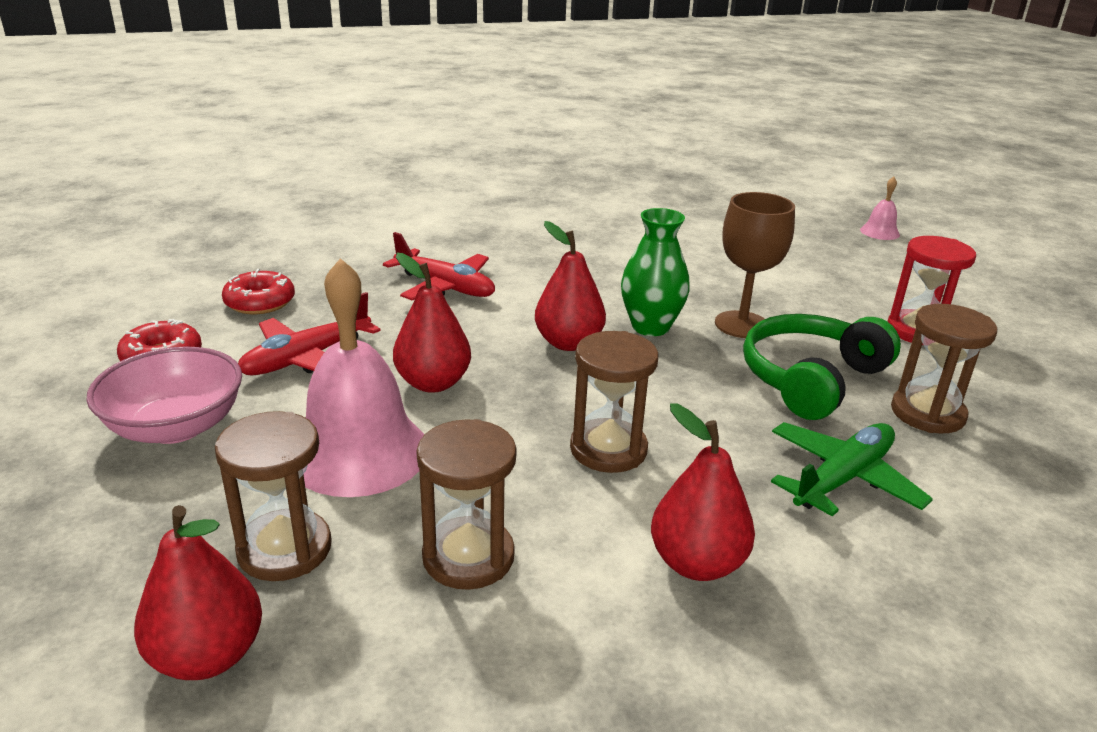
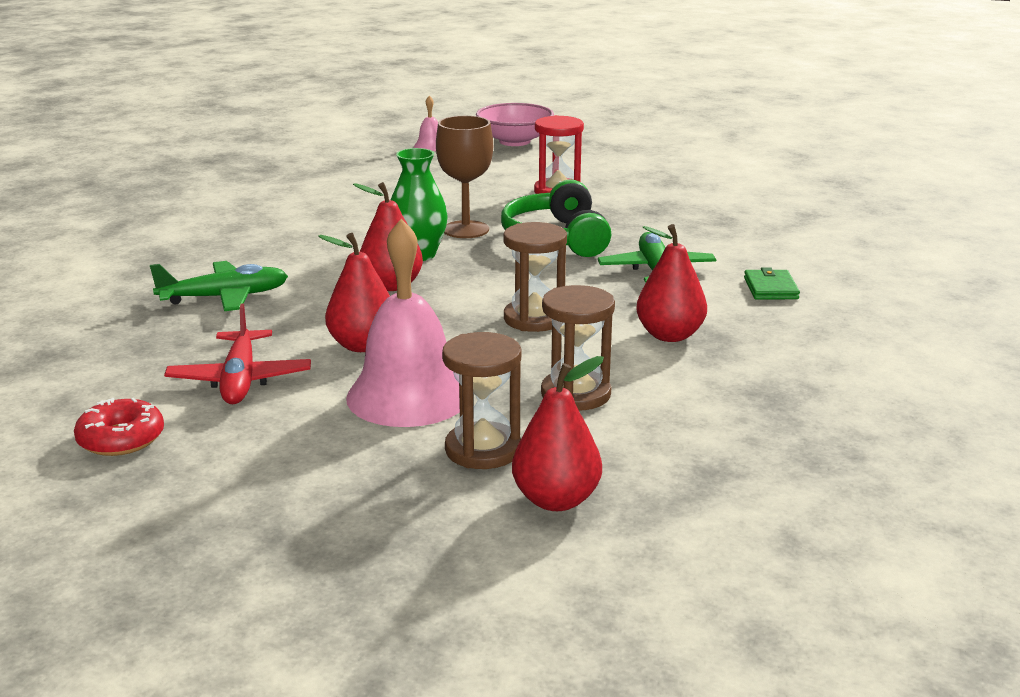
camera: 50 degrees left, 5 degrees down
pink bowl [86,347,242,444] -> pink bowl moved to [476,103,554,146]
red donut [222,269,295,314] -> none
red plane [383,232,495,300] -> green plane [150,261,288,311]
brown hourglass [891,304,997,433] -> none
none -> green wallet [744,267,800,300]

